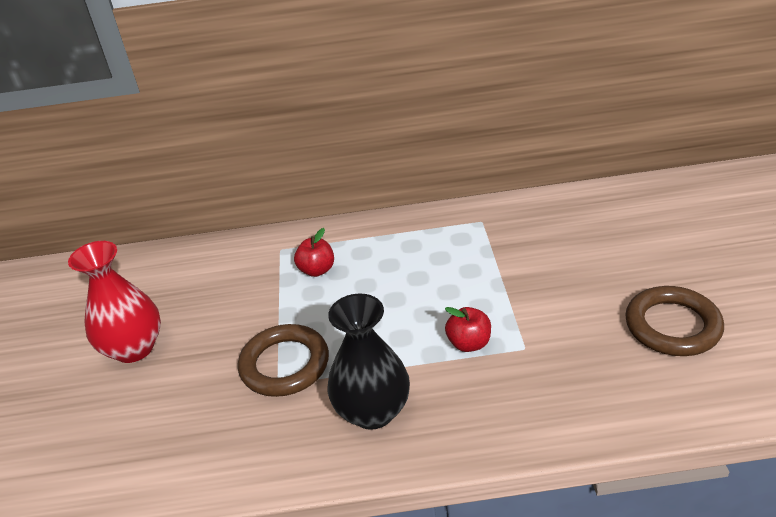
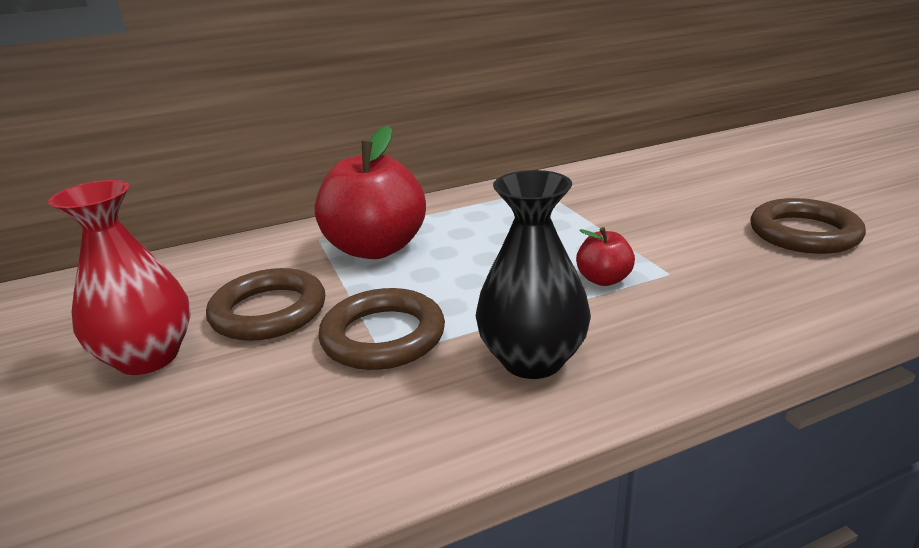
camera: 20 degrees left, 10 degrees down
red apple [294,228,334,277] -> red apple [315,126,426,259], size x2.15
none -> brown ring [206,268,325,341]

